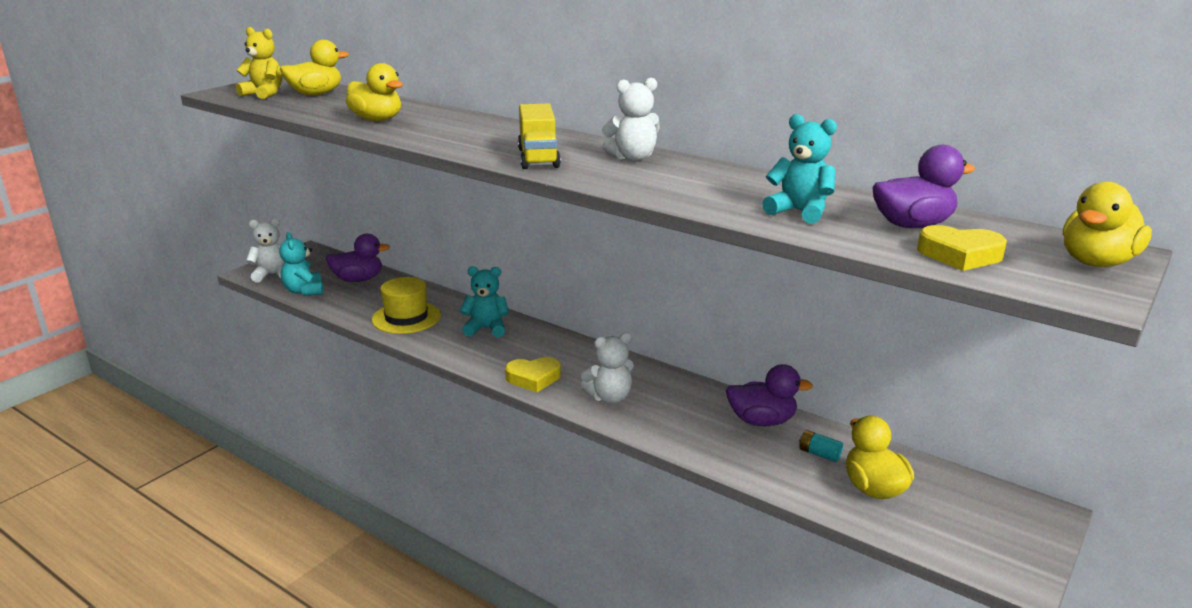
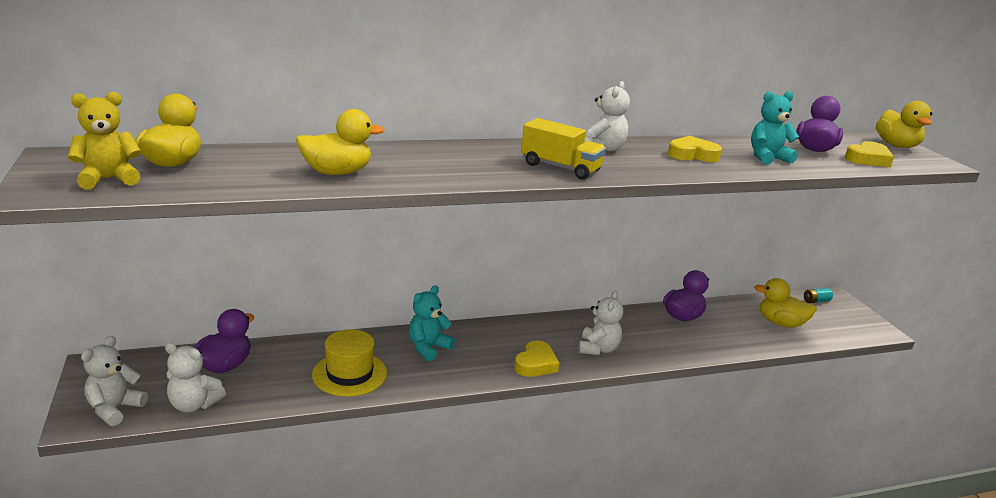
camera: 55 degrees left, 0 degrees up
turquoise teddy bear [279,232,324,296] -> white teddy bear [165,343,226,412]
turquoise battery [799,430,843,462] -> turquoise battery moved to [804,288,833,303]
none -> yellow heart [668,136,722,162]

